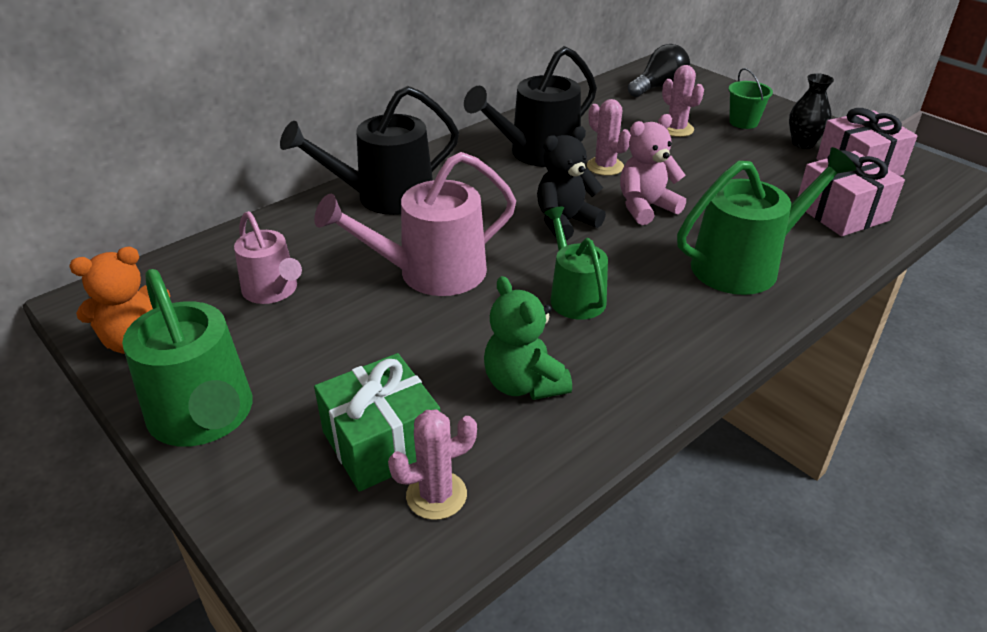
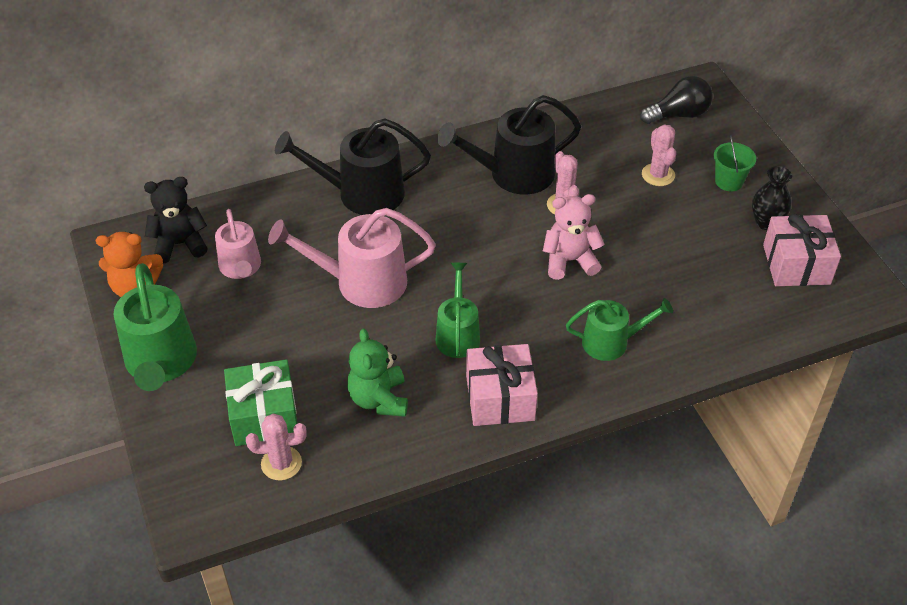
camera: 20 degrees right, 10 degrees up
black teddy bear [537,126,606,240] -> black teddy bear moved to [144,177,208,263]
green watering can [677,147,856,295] -> green watering can [566,298,673,361], size x0.63
pink gift [797,150,905,236] -> pink gift moved to [466,344,538,426]

